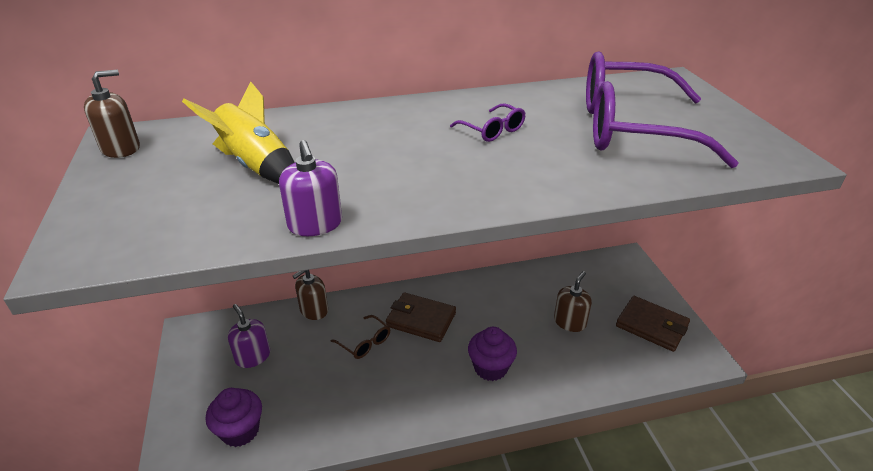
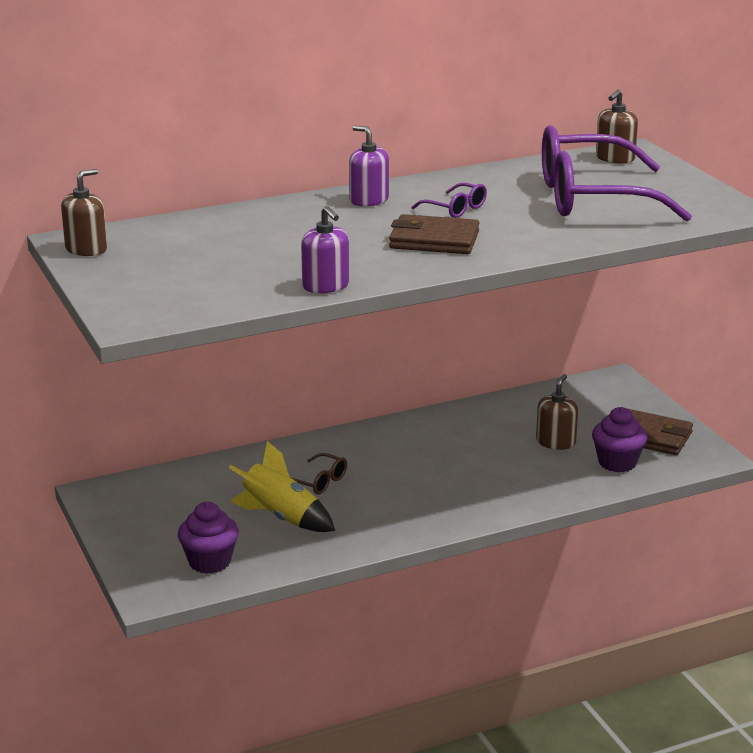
camera: 10 degrees left, 10 degrees down
yellow rocket [182,81,295,184] -> yellow rocket moved to [229,441,335,532]
purple soap dispenser [228,304,270,368] -> purple soap dispenser moved to [349,125,389,207]
brown soap dispenser [293,270,328,320] -> brown soap dispenser moved to [596,90,638,163]
brown wallet [386,292,456,342] -> brown wallet moved to [389,214,479,254]
purple cupcake [468,327,517,381] -> purple cupcake moved to [592,407,647,472]

